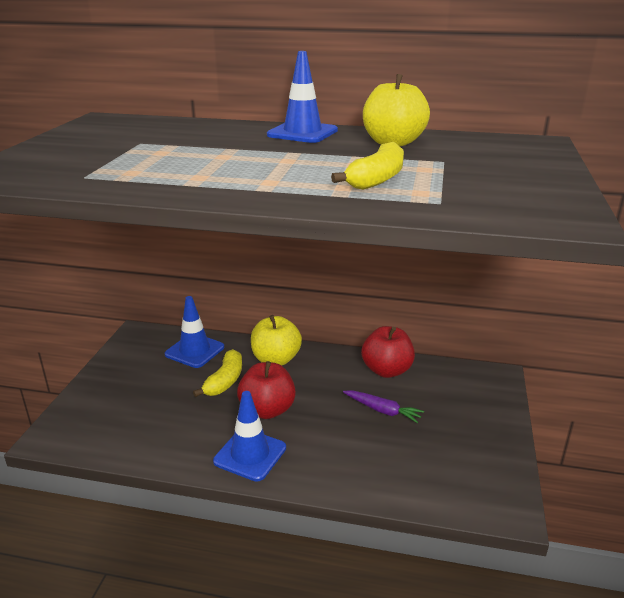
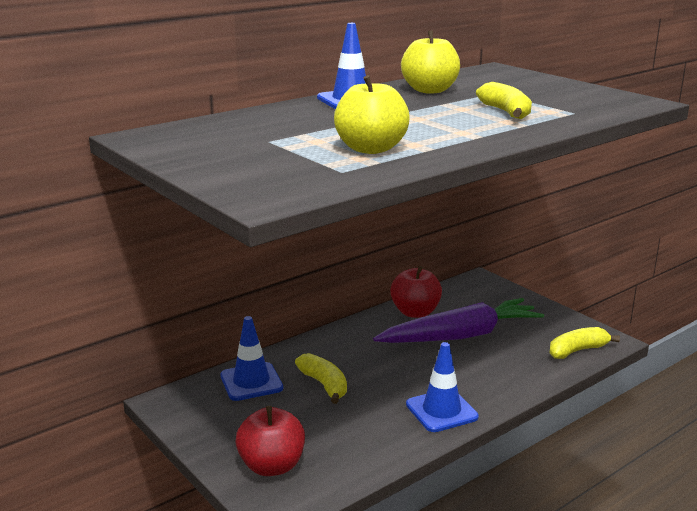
camera: 50 degrees left, 5 degrees down
red apple [237,361,296,419] -> red apple moved to [236,406,305,476]
yellow apple [251,315,302,366] -> yellow apple moved to [334,75,410,154]
purple carrot [343,390,424,423] -> purple carrot [373,298,544,343], size x2.25
none -> yellow banana [550,327,620,359]

